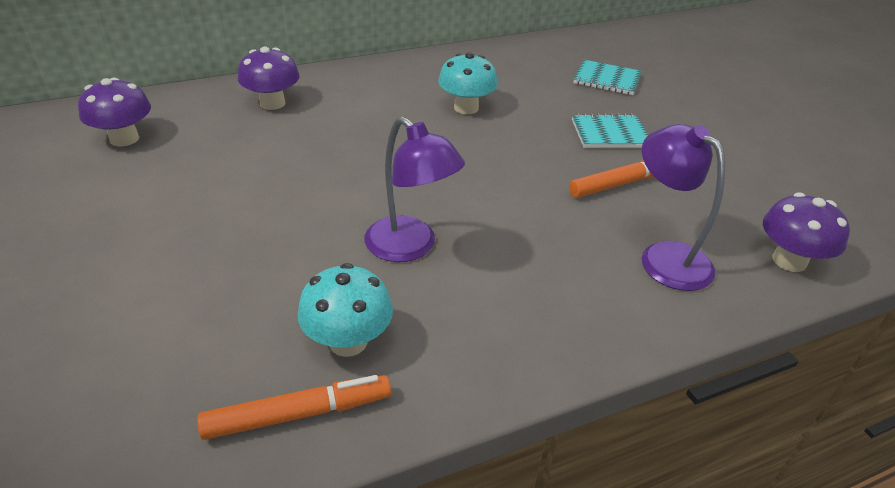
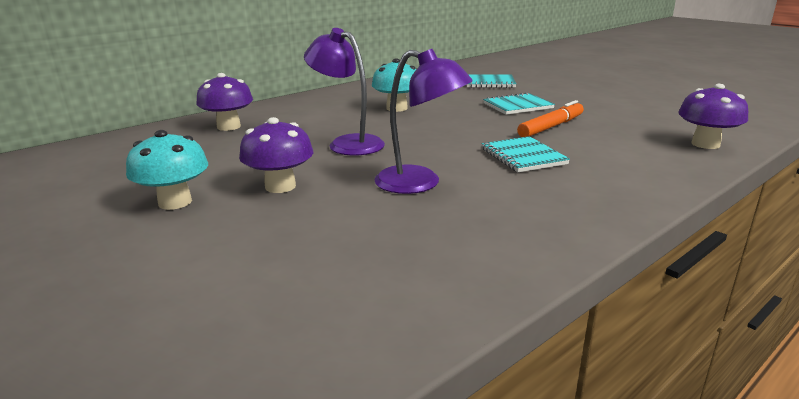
camera: 15 degrees left, 15 degrees down
purple mushroom [78,78,151,146] -> purple mushroom moved to [239,117,313,193]
orange marker [197,375,391,440] -> none
turquoise mushroom [298,263,393,357] -> turquoise mushroom moved to [126,130,208,210]
purple lamp [642,124,725,291] -> purple lamp moved to [304,28,385,156]
none -> turquoise notebook [482,136,570,172]

